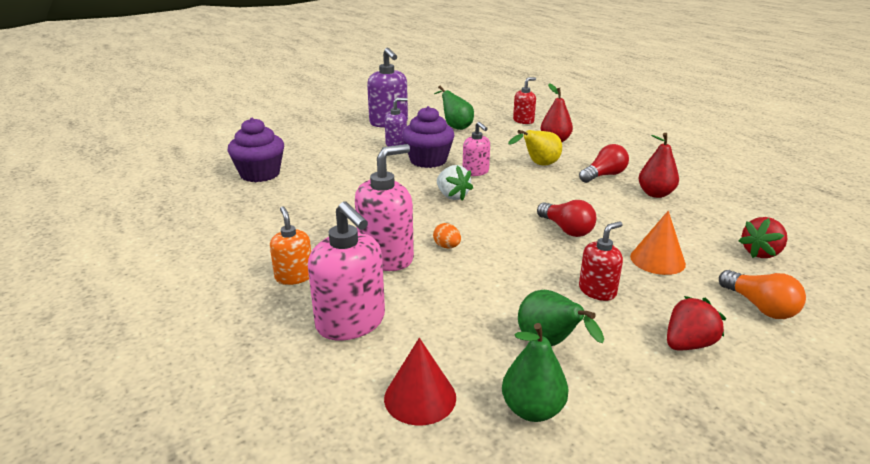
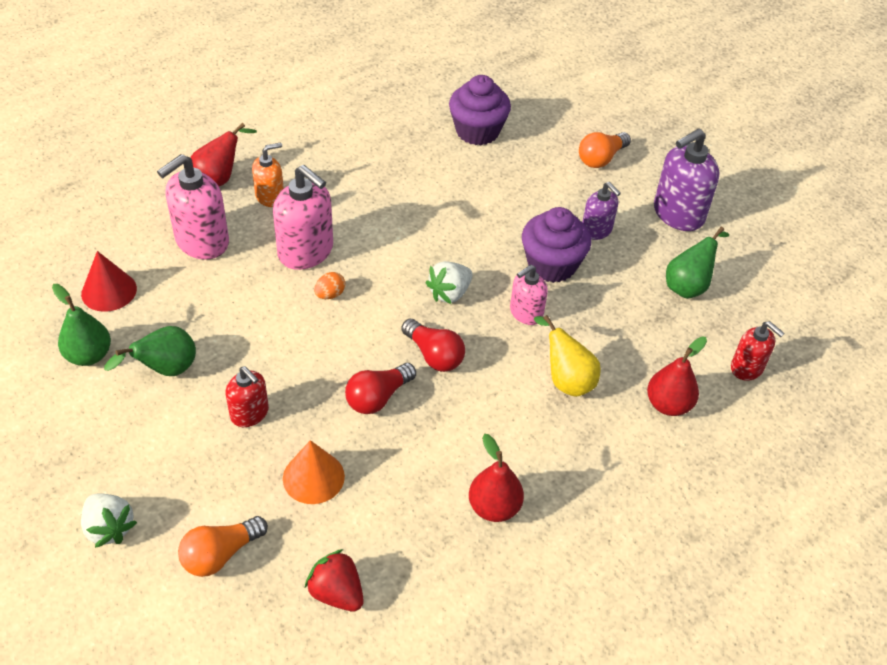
camera: 80 degrees right, 20 degrees up
red light bulb [579,144,629,183] -> red light bulb moved to [401,319,465,372]
red strawberry [667,296,726,351] -> none
none -> white strawberry [81,493,137,548]
none -> red pear [190,123,257,186]
none -> orange light bulb [579,132,631,168]

